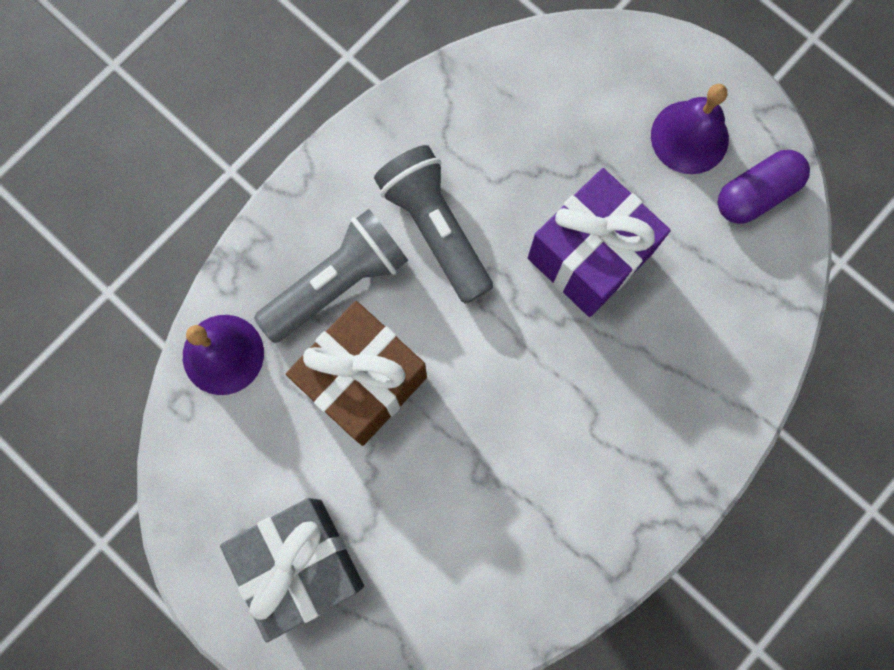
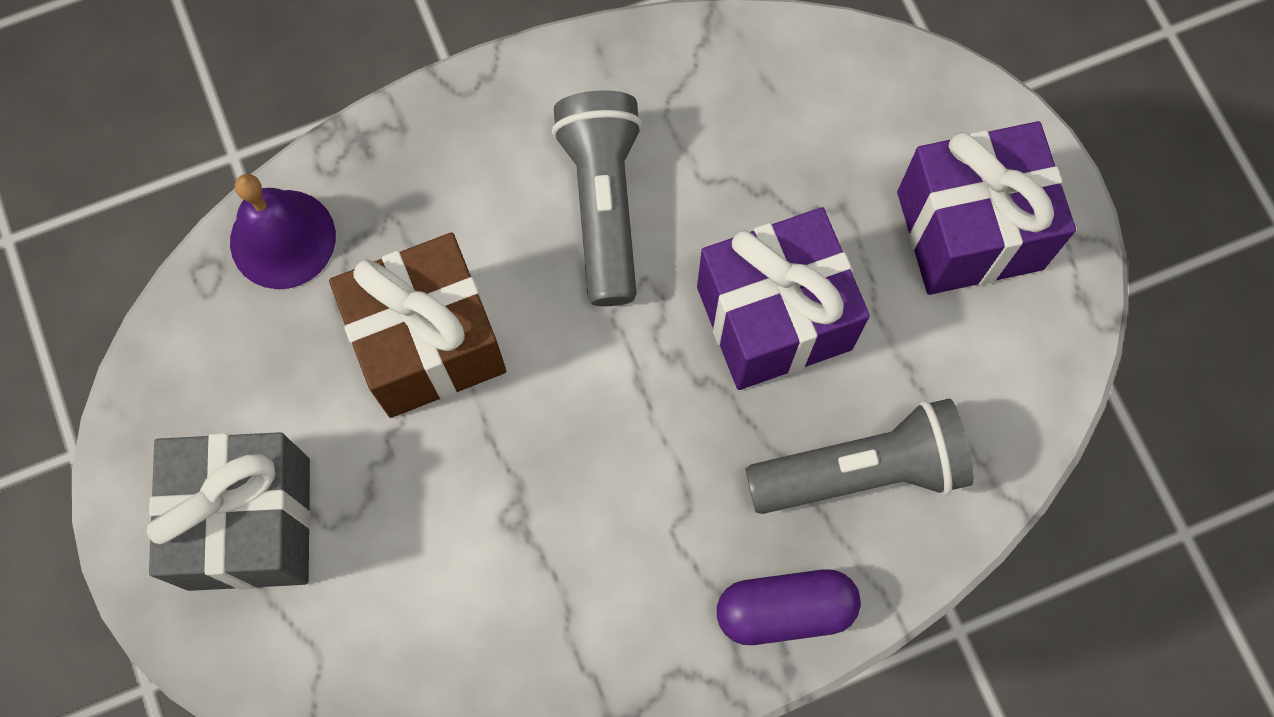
camera: 25 degrees right, 5 degrees down
grey flashlight [254,209,408,343] -> grey flashlight moved to [745,398,974,514]
purple bell [651,84,729,174] -> purple gift [897,121,1076,295]
purple capsule [718,150,810,224] -> purple capsule moved to [717,569,861,645]

